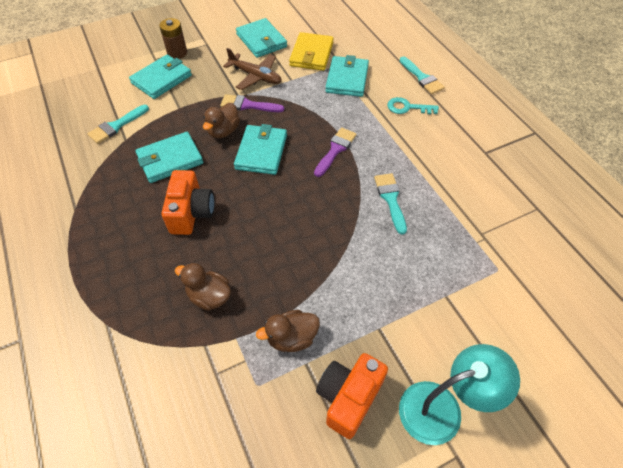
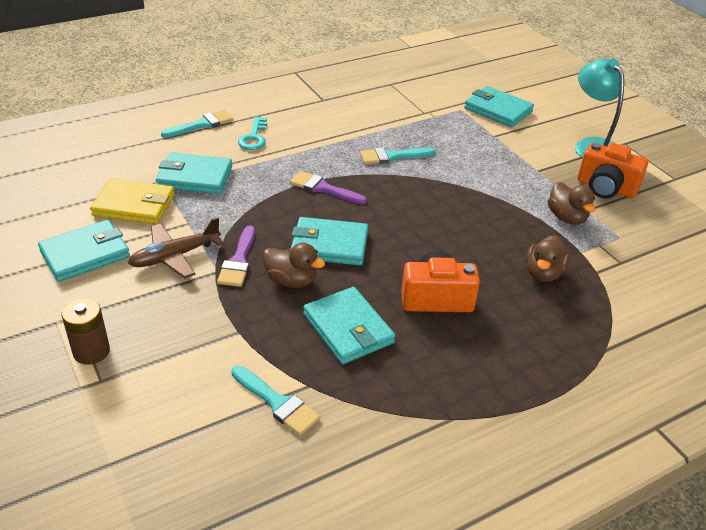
camera: 95 degrees left, 15 degrees down
turquoise wallet [129,55,192,99] -> turquoise wallet moved to [464,86,534,127]
brown plane [223,48,282,90] -> brown plane turned 150 degrees counterclockwise [128,217,224,278]

